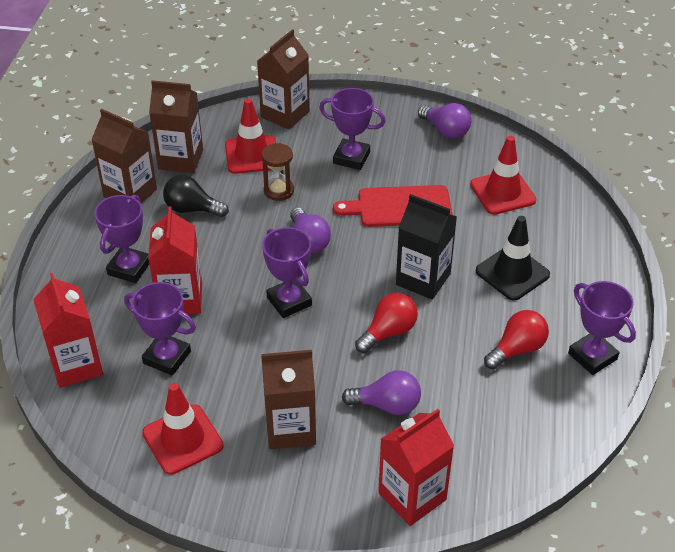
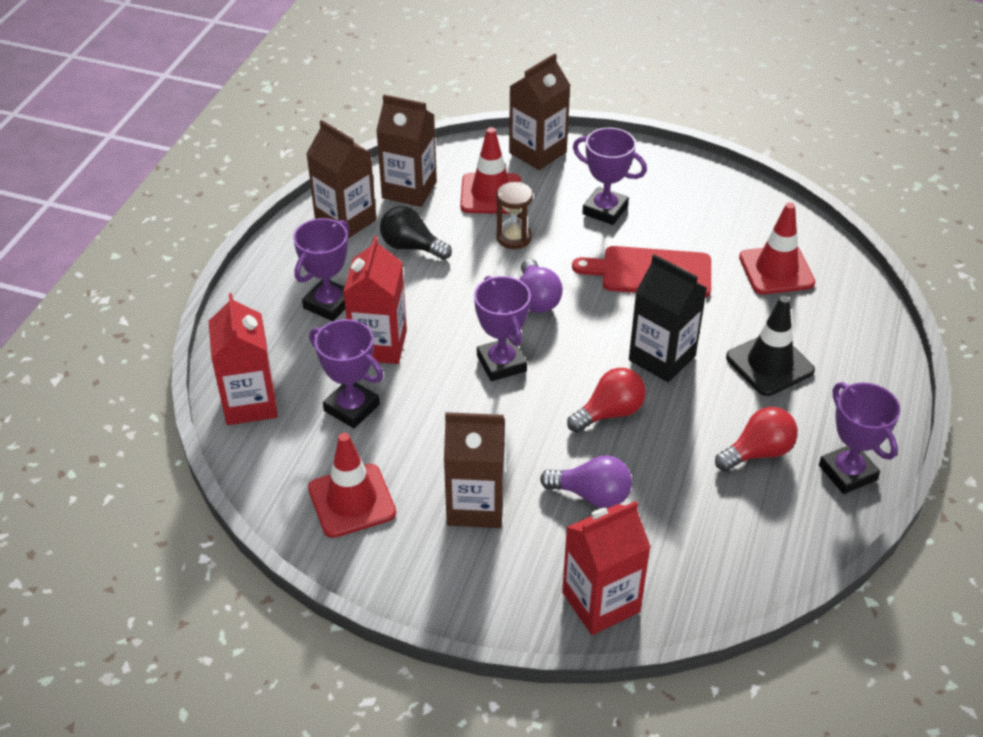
camera: 10 degrees right, 0 degrees up
purple light bulb [418,103,471,139] -> none

